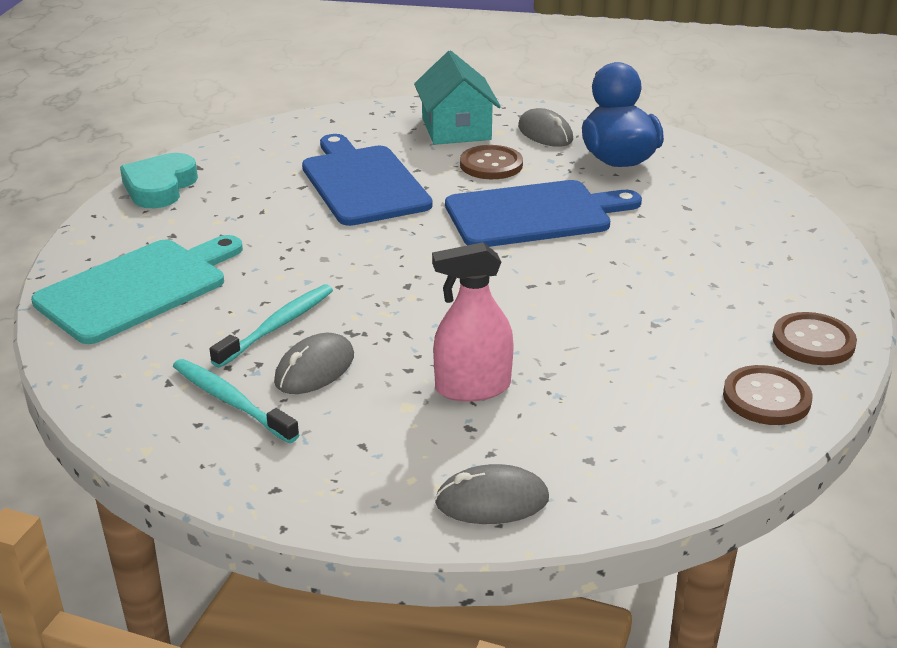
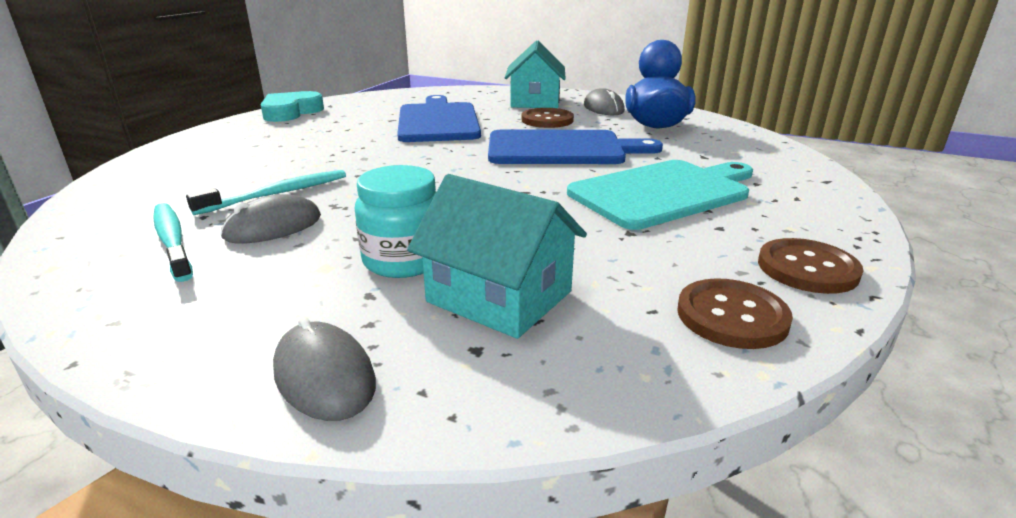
camera: 15 degrees right, 5 degrees down
turquoise cutting board [31,235,243,344] -> turquoise cutting board moved to [567,160,753,230]
pink spray bottle [432,242,514,402] -> turquoise jar [355,165,436,278]
grey mouse [435,464,549,524] -> grey mouse turned 45 degrees clockwise [273,316,376,421]
none -> turquoise house [407,174,587,339]

